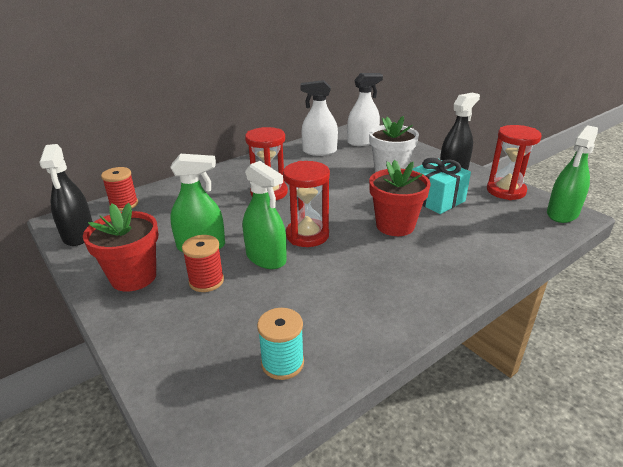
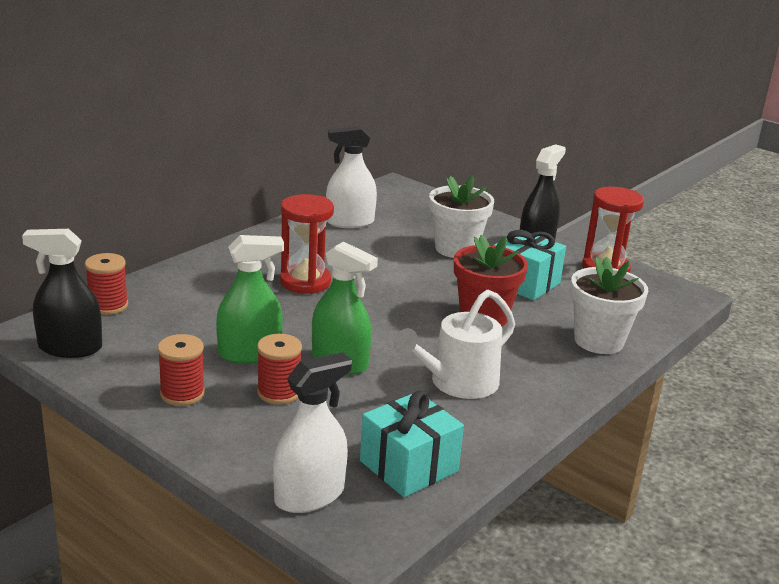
camera: 15 degrees left, 5 degrees down
black spray bottle [39,144,93,246] -> black spray bottle turned 120 degrees clockwise [22,229,102,358]
red flower pot [83,203,158,292] -> red spool [158,334,205,406]
turquoise spool [257,308,304,380] -> turquoise gift [360,390,464,497]
red hourglass [283,161,330,247] -> none
white spray bottle [347,73,383,146] -> white spray bottle moved to [273,352,352,513]
green spray bottle [547,125,598,223] -> none
none -> white watering can [394,290,515,399]
none -> white flower pot [570,256,648,354]

